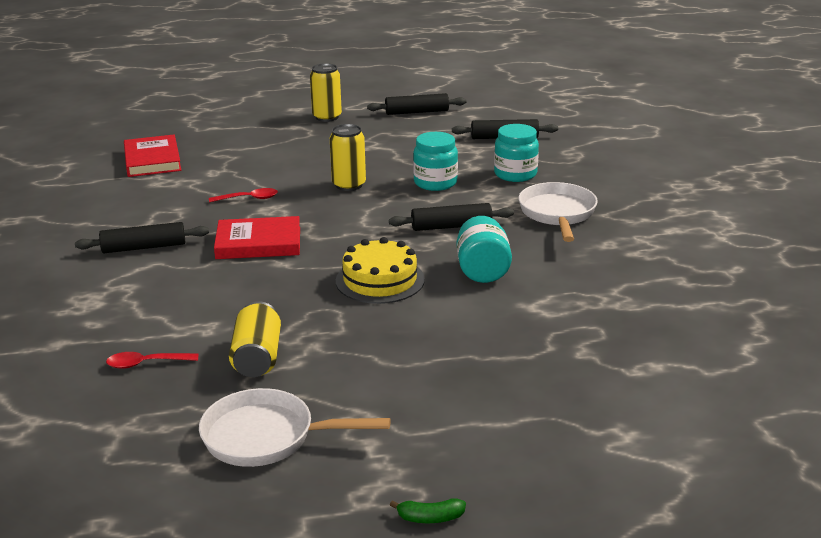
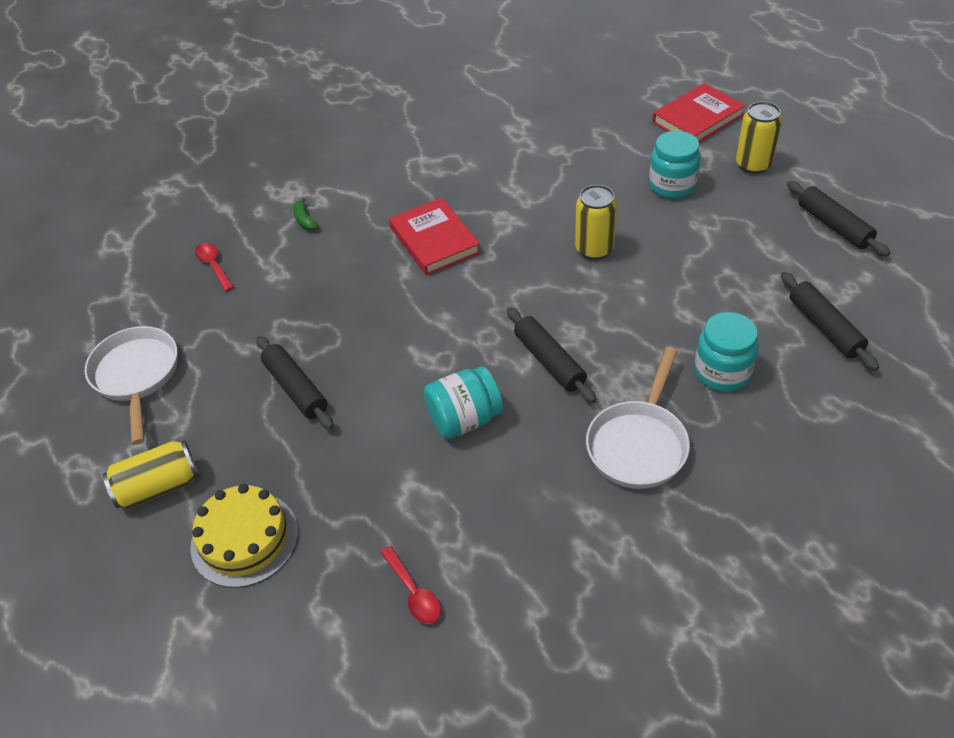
camera: 70 degrees right, 20 degrees up
black rolling pin [75,222,209,253] -> black rolling pin moved to [256,336,334,429]
red book [124,134,181,177] -> red book moved to [653,83,745,142]
red spoon [209,188,278,203] -> red spoon moved to [380,546,441,624]
yellow can [229,301,281,377] -> yellow can moved to [103,440,199,510]
yellow cake [336,237,425,304] -> yellow cake moved to [190,484,298,588]
green banana [390,498,466,523] -> green banana moved to [293,198,318,230]
turquoise jar [413,132,458,191] -> turquoise jar moved to [649,131,701,199]
white pan [518,182,598,242] -> white pan turned 135 degrees clockwise [586,347,690,489]

